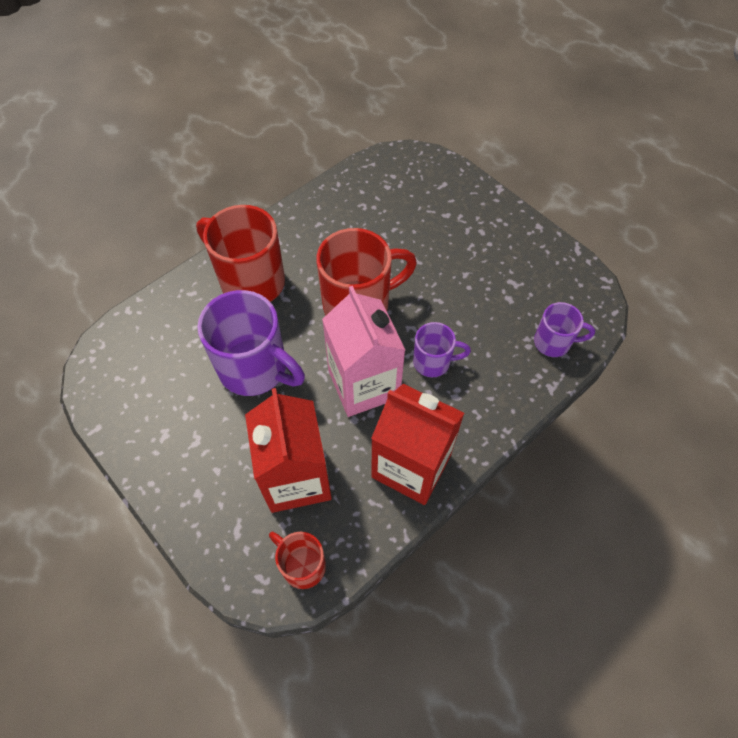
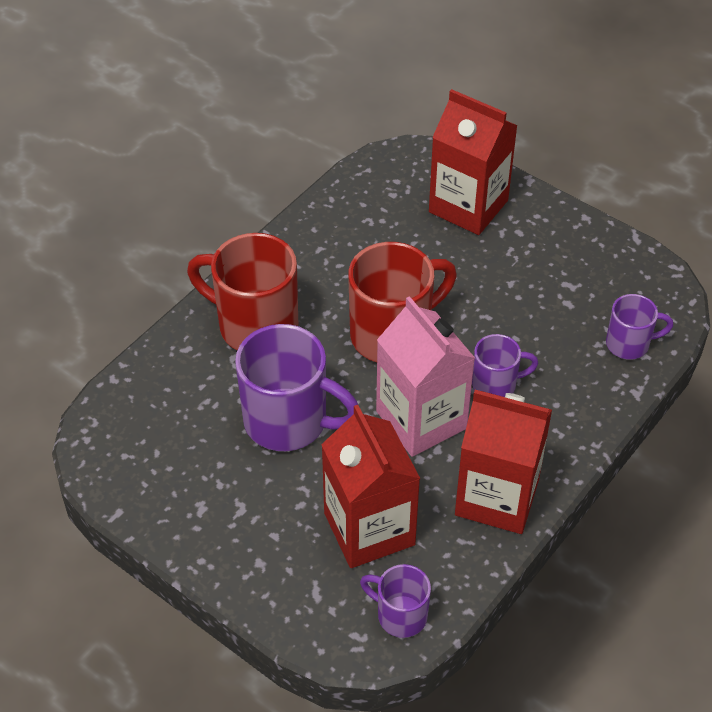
camera: 10 degrees left, 10 degrees down
red mug [269,532,326,589] -> purple mug [360,564,431,638]
none -> red carton [429,89,518,235]

